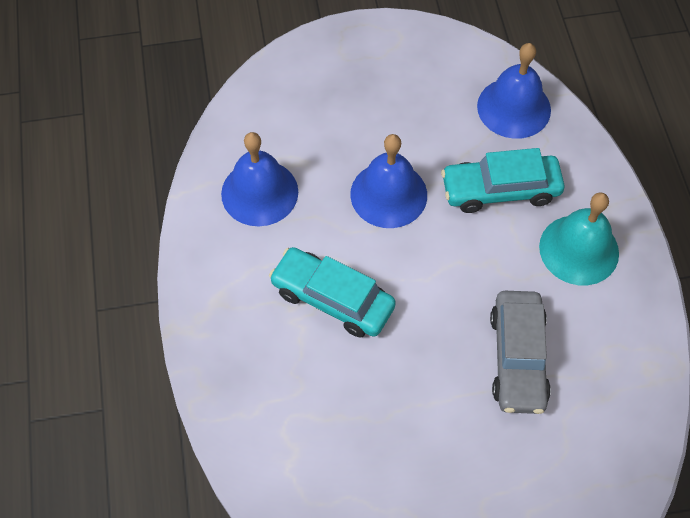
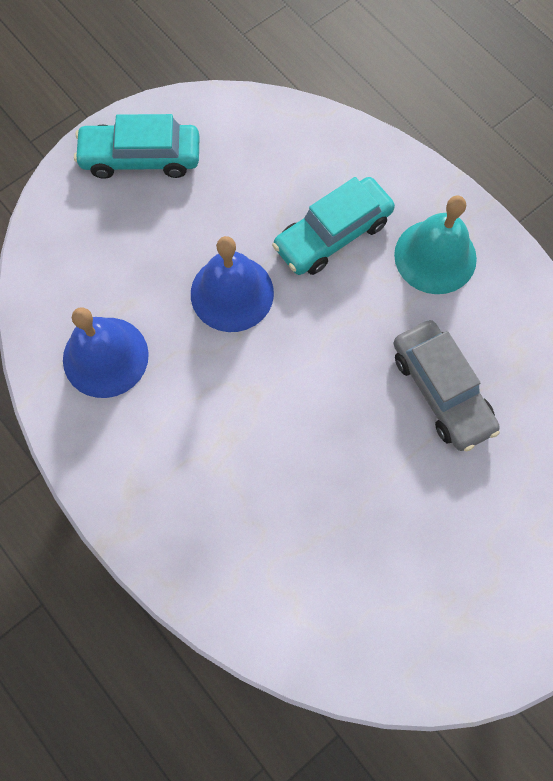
camera: 30 degrees left, 10 degrees up
turquoise car [269,247,396,337] -> turquoise car moved to [74,114,200,179]
blue bell [477,43,551,139] -> none

